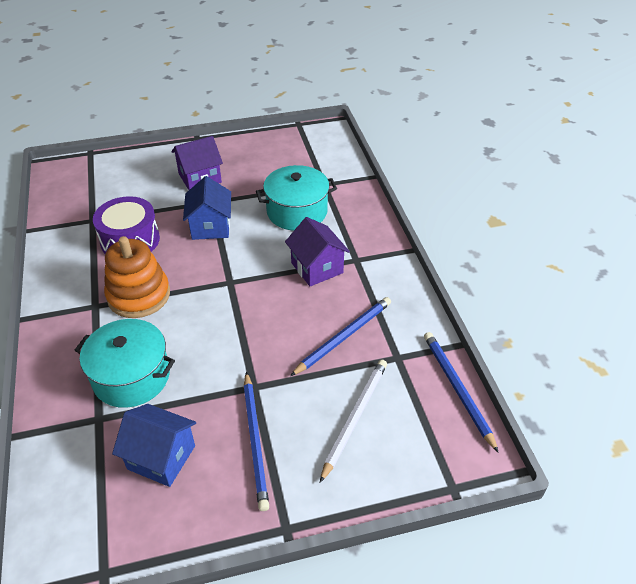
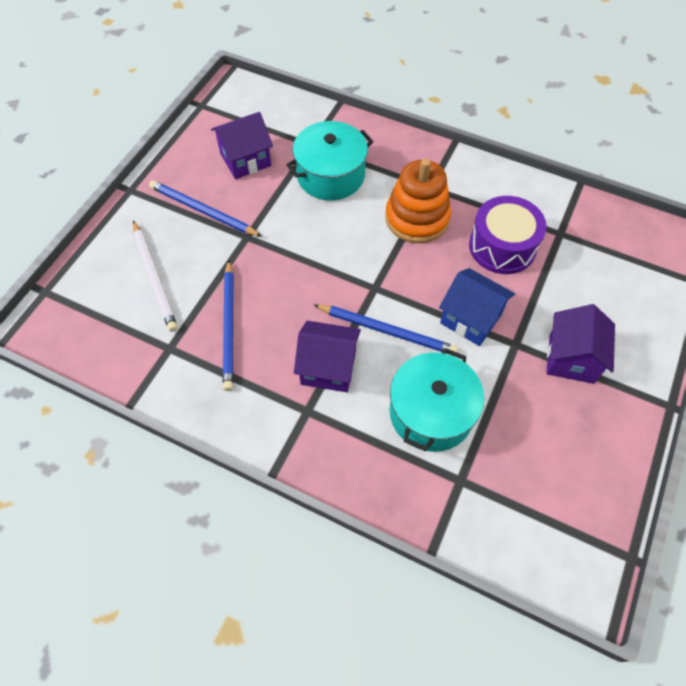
camera: 130 degrees right, 15 degrees up
blue house [112,404,196,487] -> purple house [211,112,273,179]
blue pencil [424,332,499,453] -> blue pencil moved to [314,305,458,354]

